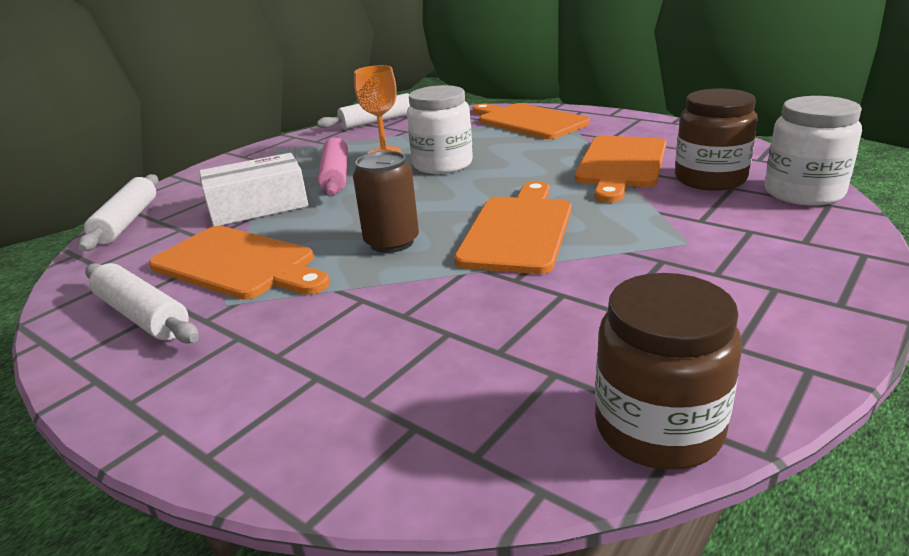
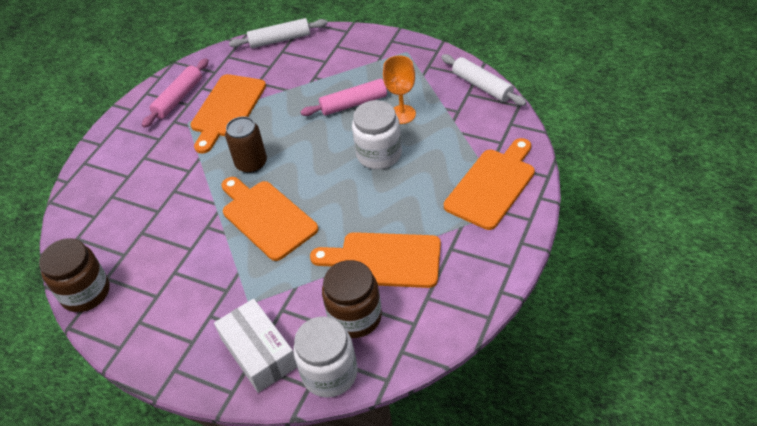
camera: 80 degrees right, 20 degrees up
white rolling pin [85,263,199,344] -> pink rolling pin [142,58,209,128]
white box [199,153,308,227] -> white box moved to [214,299,297,393]
orange cutting board [454,181,572,274] -> orange cutting board turned 135 degrees counterclockwise [222,177,318,261]

